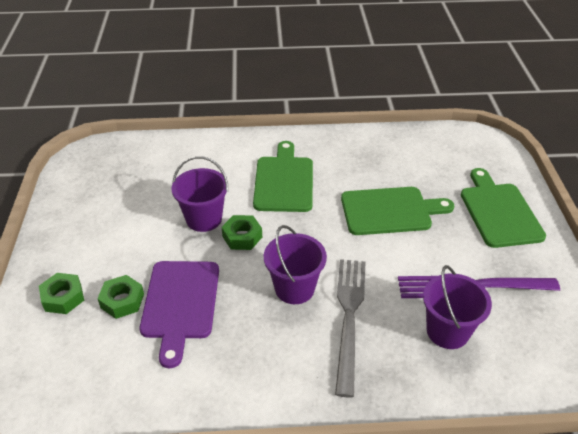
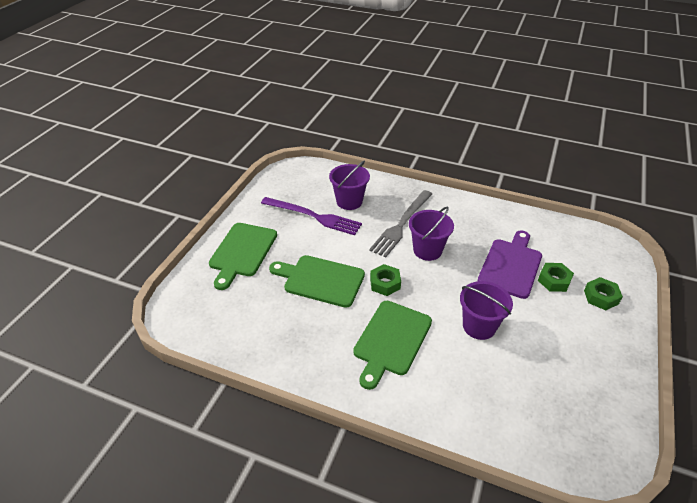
camera: 155 degrees left, 0 degrees up
green nut [222,215,262,250] -> green nut moved to [370,264,401,296]

